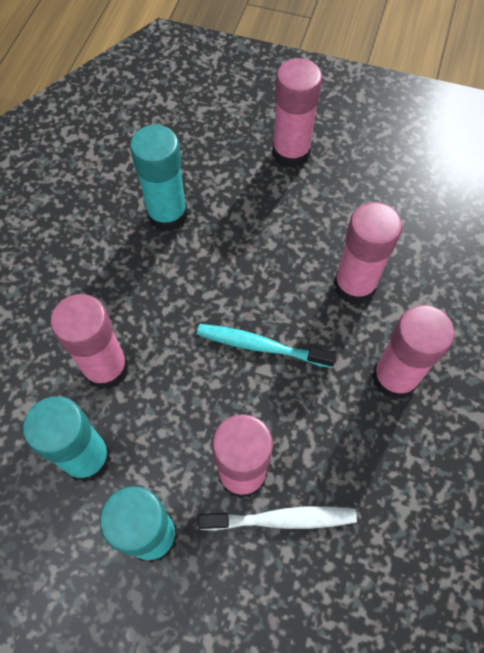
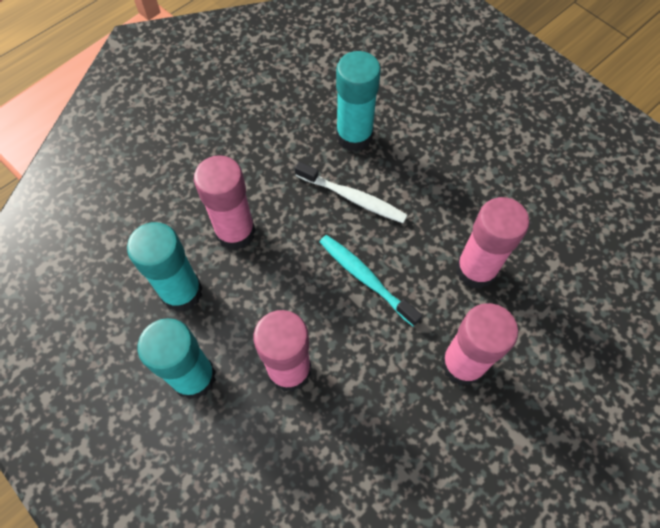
camera: 30 degrees right, 0 degrees up
white toothbrush [198,506,357,531] -> white toothbrush moved to [295,161,407,223]
pink glue stick [272,58,322,168] -> none

